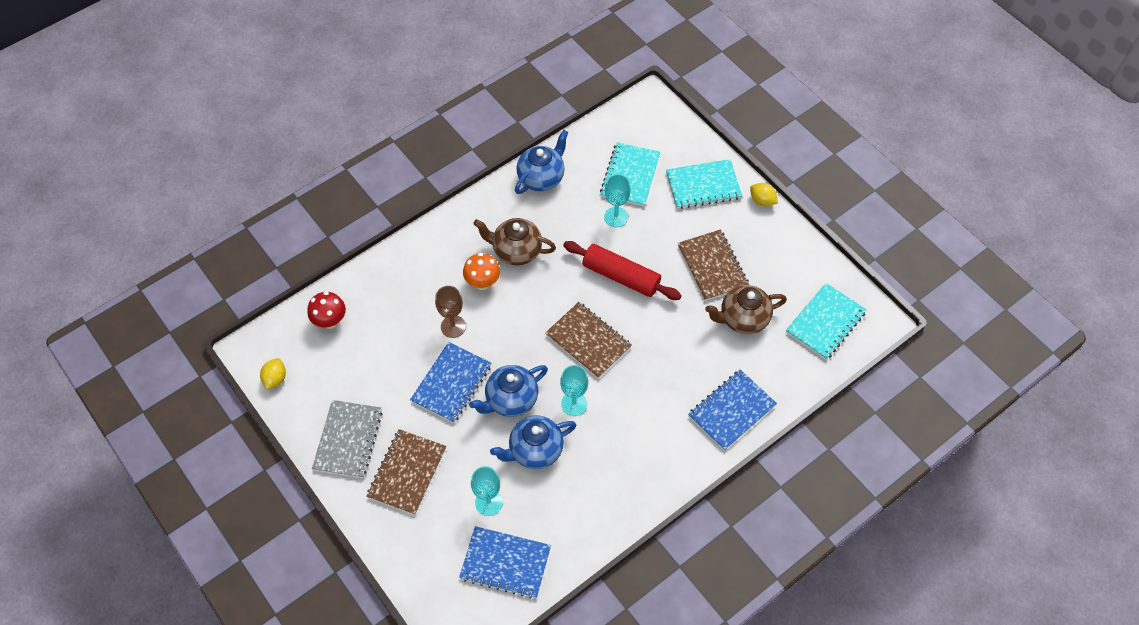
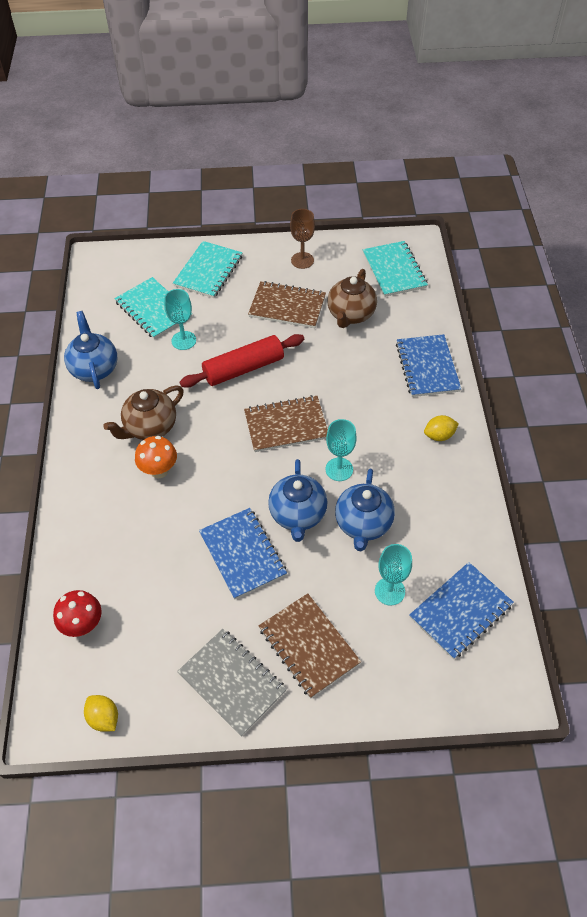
camera: 55 degrees left, 5 degrees down
brown goblet [435,286,466,338] -> brown goblet moved to [290,209,315,269]
yellow lemon [750,183,778,206] -> yellow lemon moved to [424,415,459,441]

